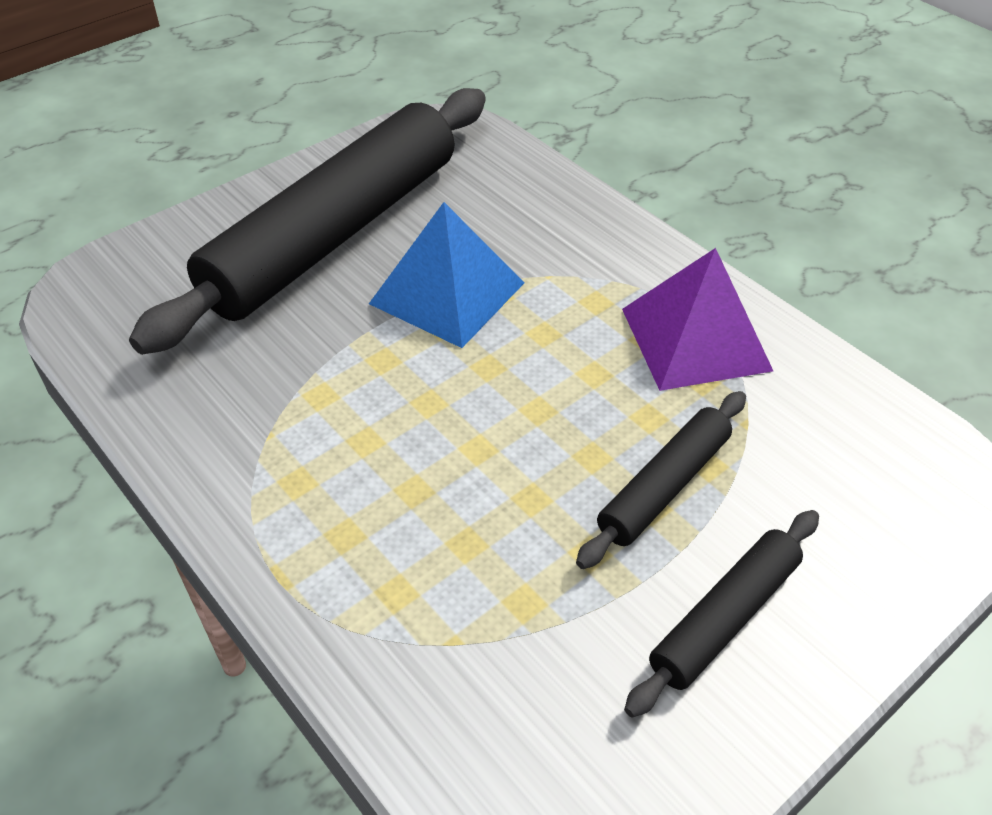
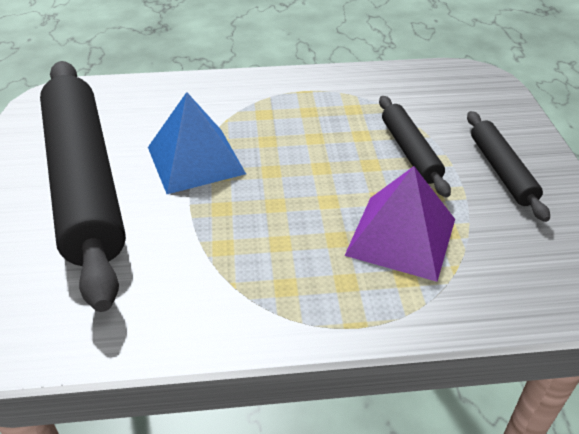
camera: 55 degrees left, 5 degrees down
purple pyramid [622,248,773,391] -> purple pyramid moved to [344,166,455,282]

